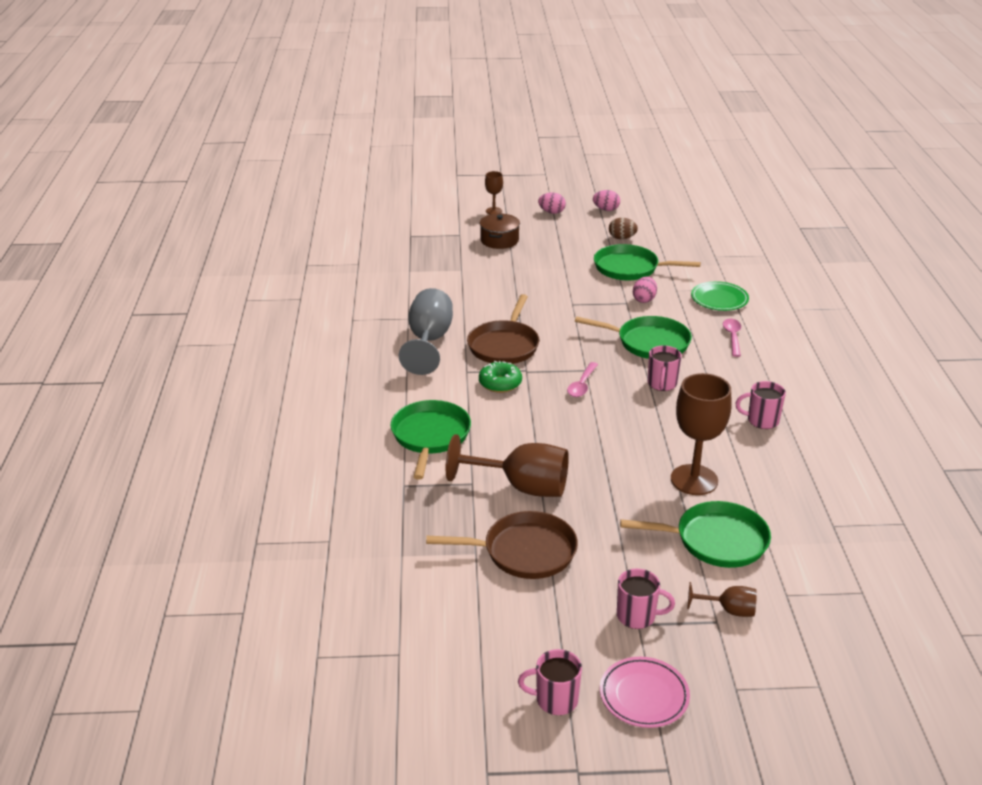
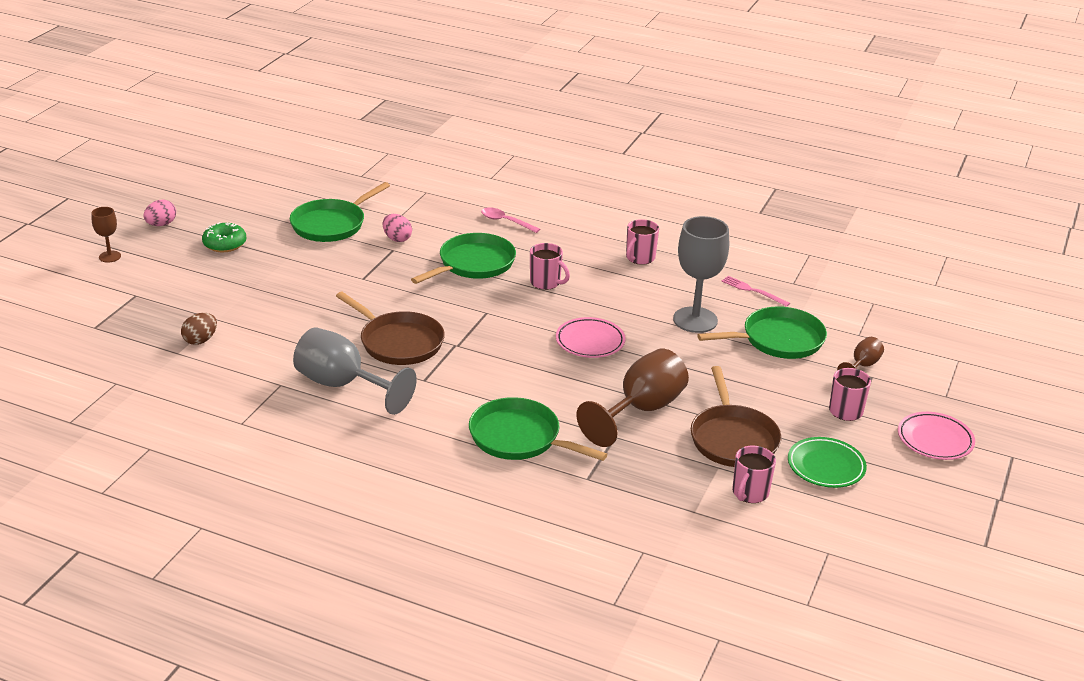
camera: 65 degrees left, 0 degrees up
brown pan [426,511,578,579] -> brown pan turned 150 degrees clockwise [691,366,782,467]
green donut [479,361,522,393] -> green donut moved to [202,222,247,252]
brown pot [480,213,520,249] -> none
pink mug [518,649,582,715] -> pink mug moved to [732,446,776,503]
pink spoon [567,362,598,397] -> none
pink egg [593,190,620,211] -> none
brown egg [609,218,638,239] -> brown egg moved to [181,313,217,345]
green pan [620,501,771,568] -> green pan turned 45 degrees clockwise [697,306,827,359]
brown goblet [671,373,732,495] -> grey goblet [673,216,729,333]
green plate [691,281,749,311] -> green plate moved to [788,437,867,488]
none -> pink plate [556,317,625,358]
none -> pink fork [721,276,790,307]

